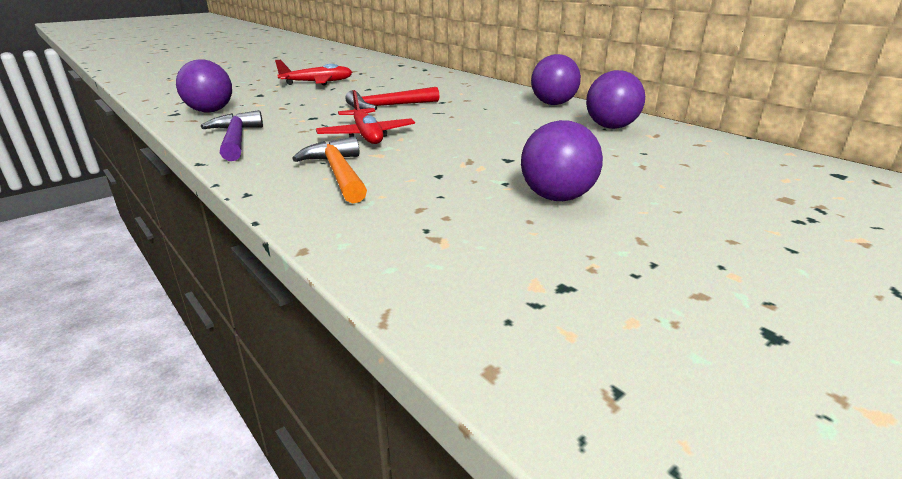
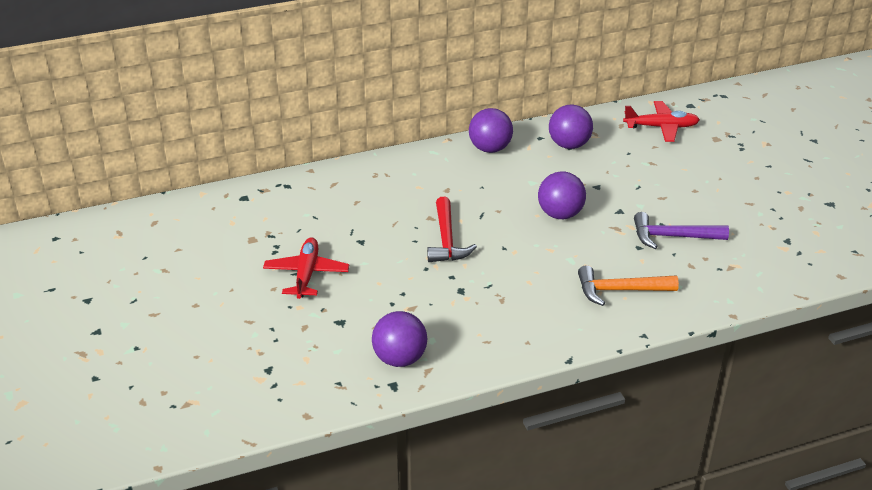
camera: 70 degrees left, 10 degrees up
purple hammer [201,110,263,161] -> purple hammer moved to [634,212,729,249]
red plane [316,90,415,144] -> red plane moved to [623,101,700,142]
purple ball [521,120,603,201] -> purple ball moved to [538,172,586,219]

